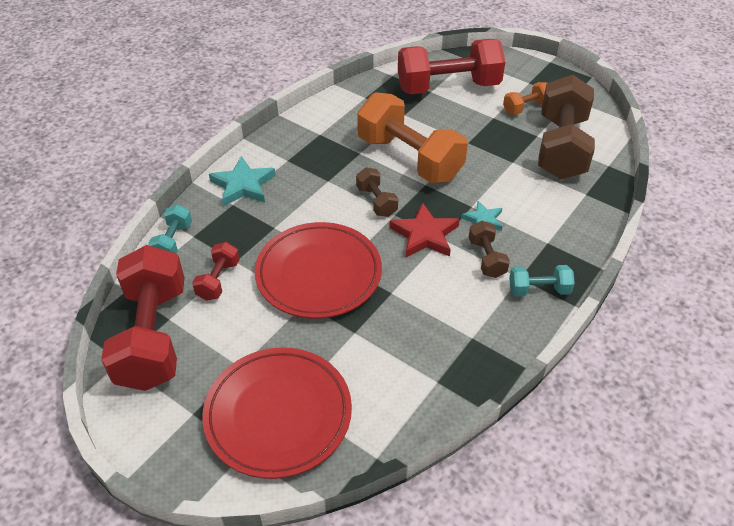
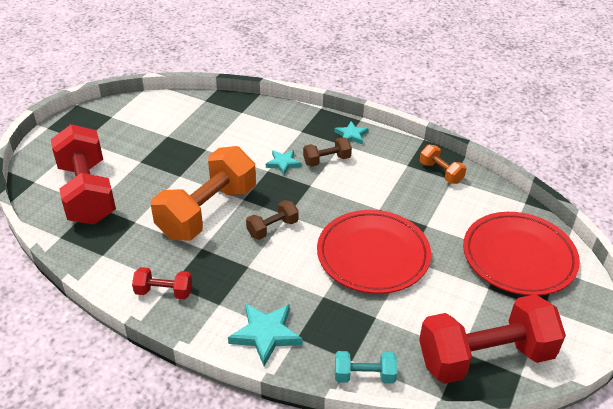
camera: 100 degrees left, 5 degrees down
red dumbbell [192,242,240,301] -> red dumbbell moved to [132,267,192,299]
red star [389,203,460,258] -> none
orange dumbbell [503,82,547,115] -> orange dumbbell moved to [420,145,466,184]
turquoise dumbbell [509,265,575,297] -> turquoise star [334,121,369,145]
brown dumbbell [538,75,595,179] -> none

